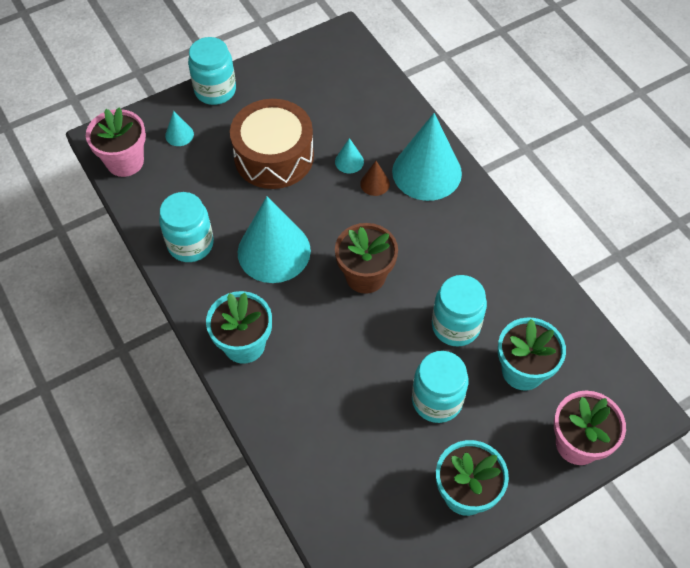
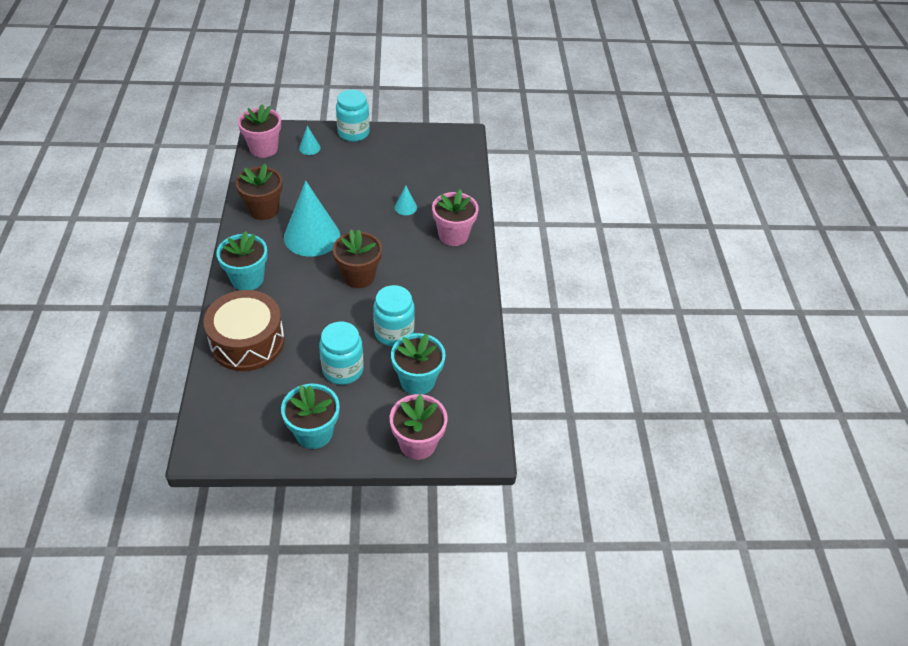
camera: 25 degrees right, 10 degrees down
turquoise jar [159,192,214,262] -> brown flower pot [236,164,283,220]
brown drum [230,99,314,189] -> brown drum moved to [204,290,285,371]
brown cone [360,161,390,196] -> none
turquoise cone [392,113,462,201] -> pink flower pot [432,189,479,246]

